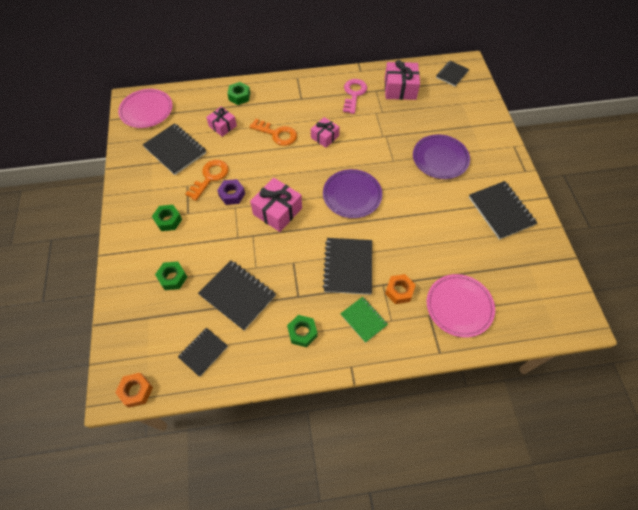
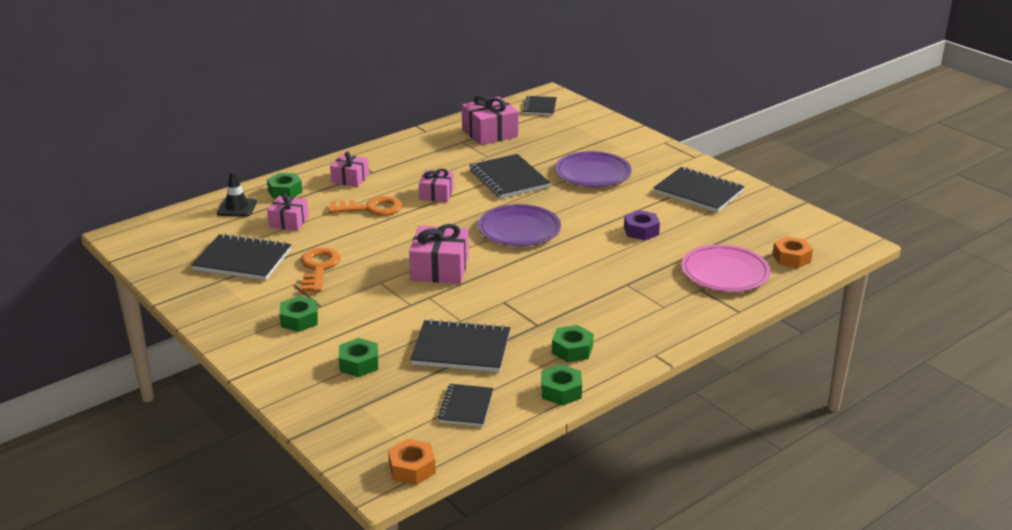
camera: 30 degrees left, 30 degrees down
pink plate [118,89,173,128] -> none
purple nut [217,179,245,205] -> purple nut moved to [624,210,660,240]
black notebook [322,238,372,295] -> black notebook moved to [469,154,550,199]
green notebook [340,297,388,343] -> none
pink key [343,79,367,114] -> none
orange nut [385,274,416,304] -> orange nut moved to [772,236,813,268]
none -> black traffic cone [217,171,257,217]
none -> pink gift [330,152,369,187]
none -> green nut [541,364,582,406]

